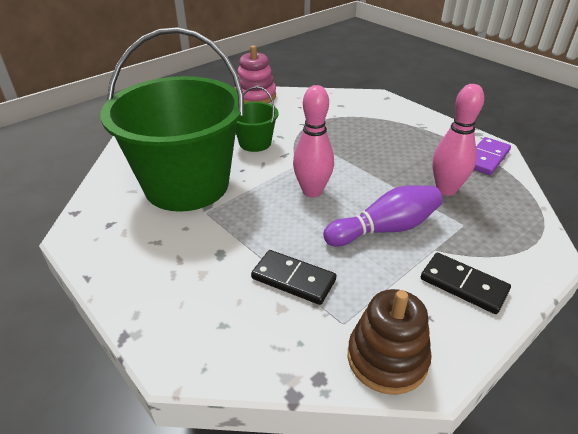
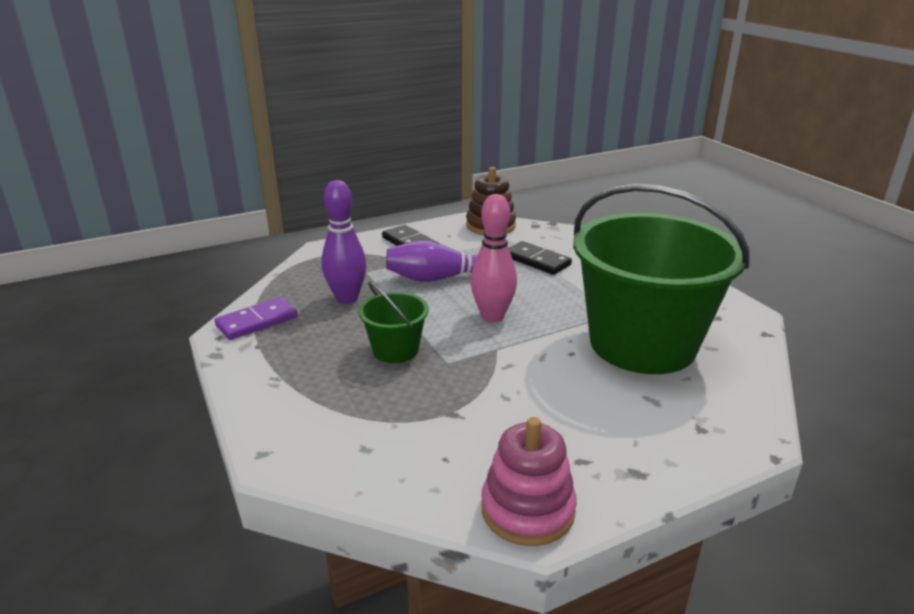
camera: 165 degrees left, 10 degrees down
green bucket [236,86,279,152] -> green bucket moved to [358,281,429,363]
pink bowling pin [433,84,484,196] -> purple bowling pin [322,180,366,304]

